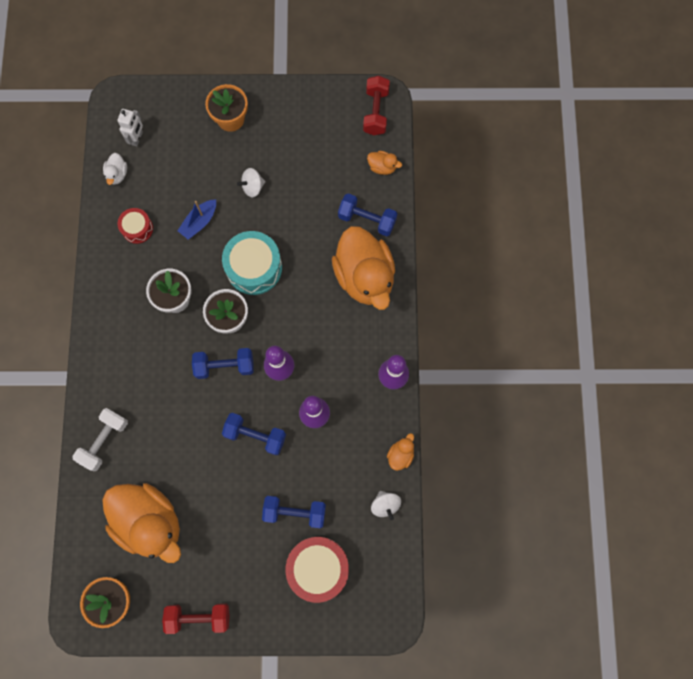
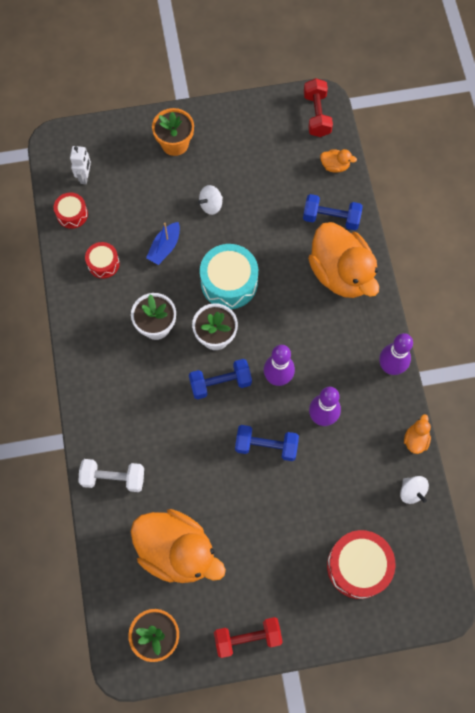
camera: 10 degrees left, 5 degrees down
white dumbbell [72,408,128,471] -> white dumbbell turned 75 degrees clockwise [78,459,144,492]
white duck [103,153,127,185] -> red drum [54,193,88,229]
blue dumbbell [262,496,326,528] -> none

